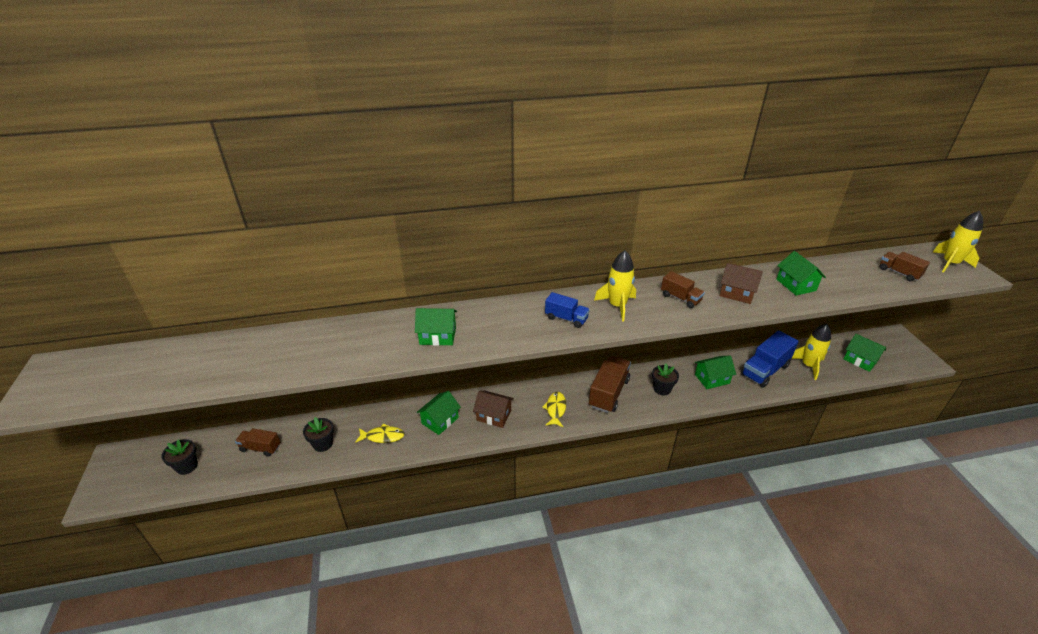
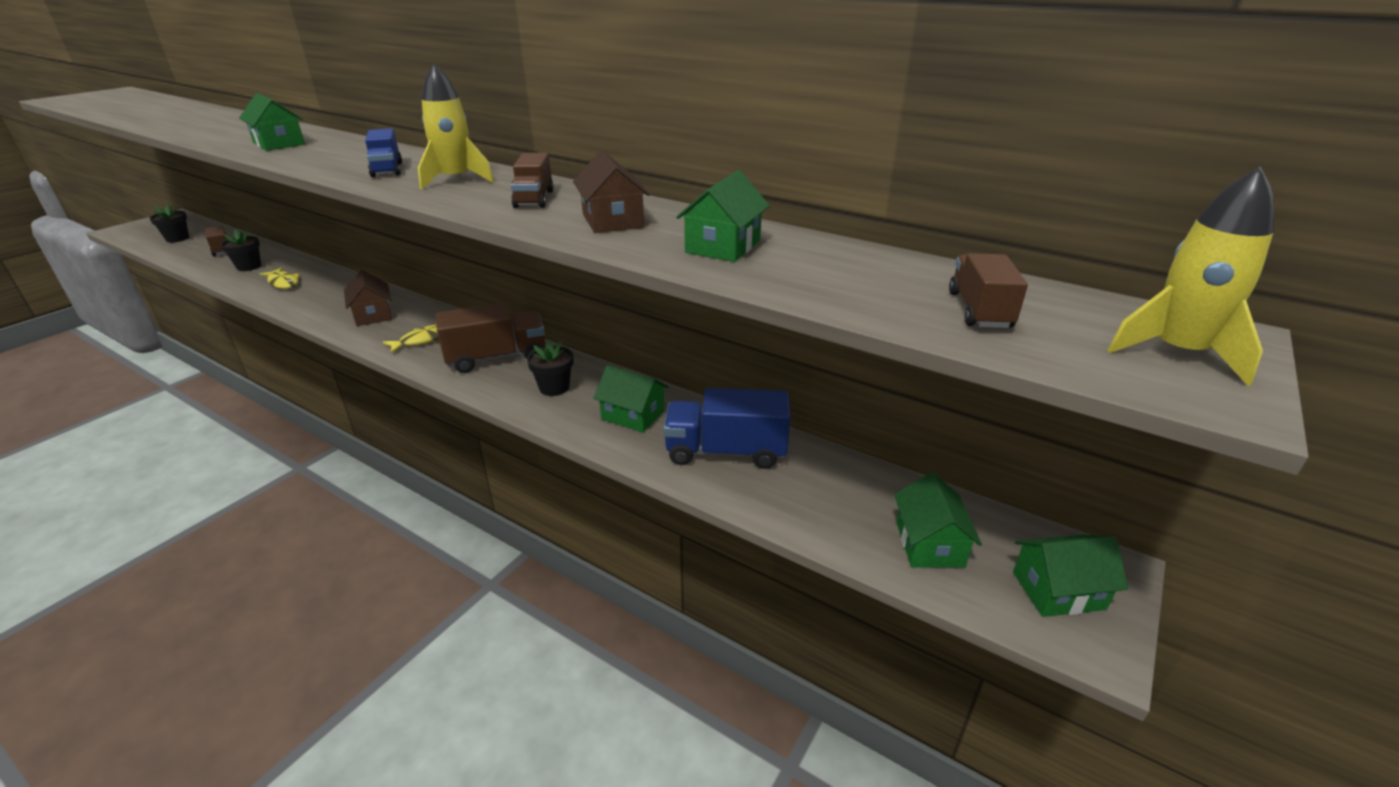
camera: 45 degrees right, 5 degrees down
green house [417,391,461,435] -> green house moved to [1013,535,1128,617]
yellow rocket [791,324,831,380] -> none

